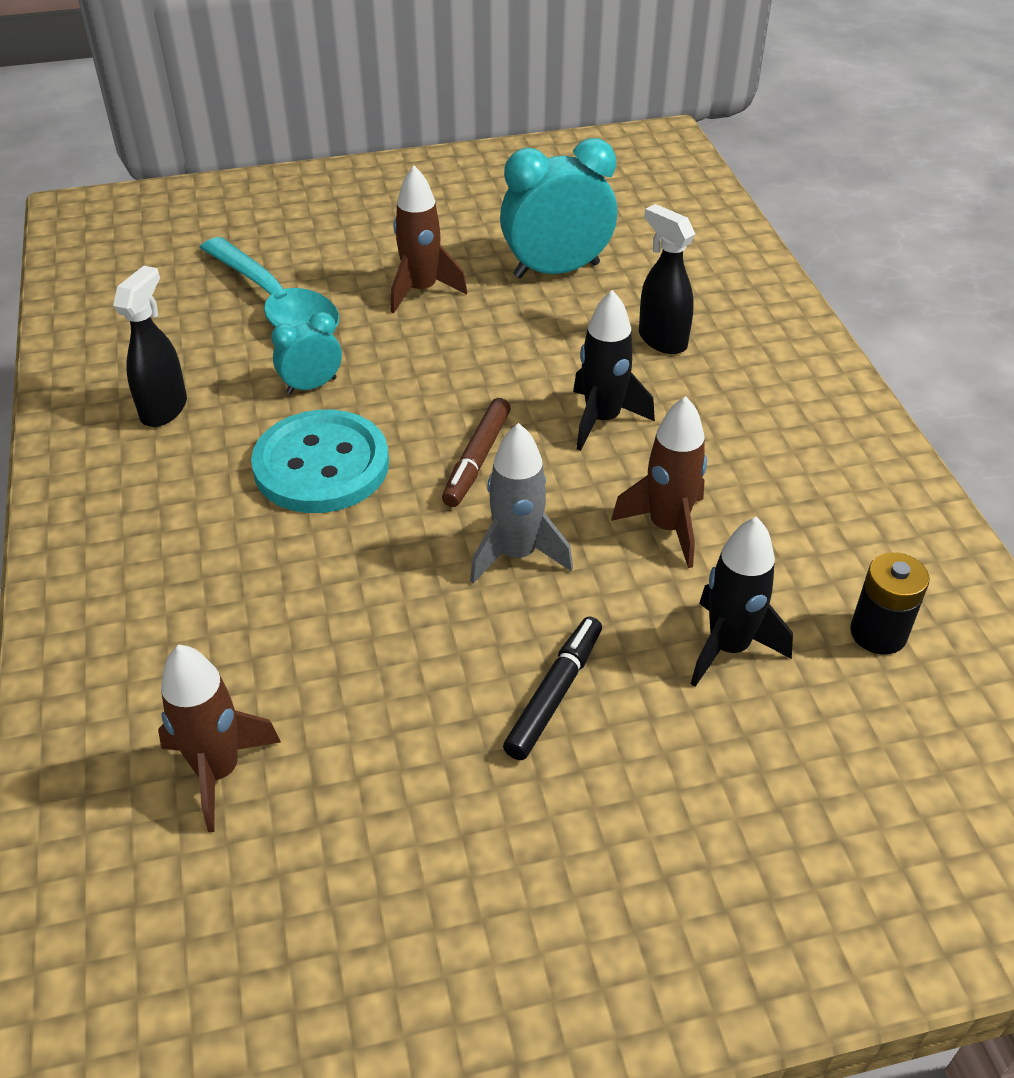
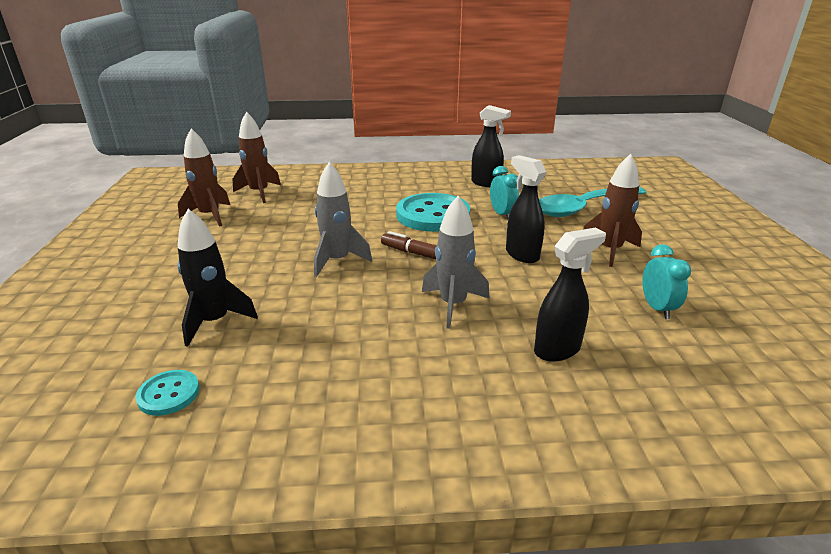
camera: 100 degrees right, 15 degrees down
turquoise clock [500,138,617,278] -> turquoise clock [642,244,691,319], size x0.53
black marker [503,617,602,760] -> none
black rocket [573,290,655,451] -> grey rocket [422,196,490,329]
brown rocket [611,396,707,568] -> brown rocket moved to [178,129,230,227]
black battery [850,552,929,655] -> turquoise button [136,370,200,416]
none -> black spray bottle [506,155,546,263]

